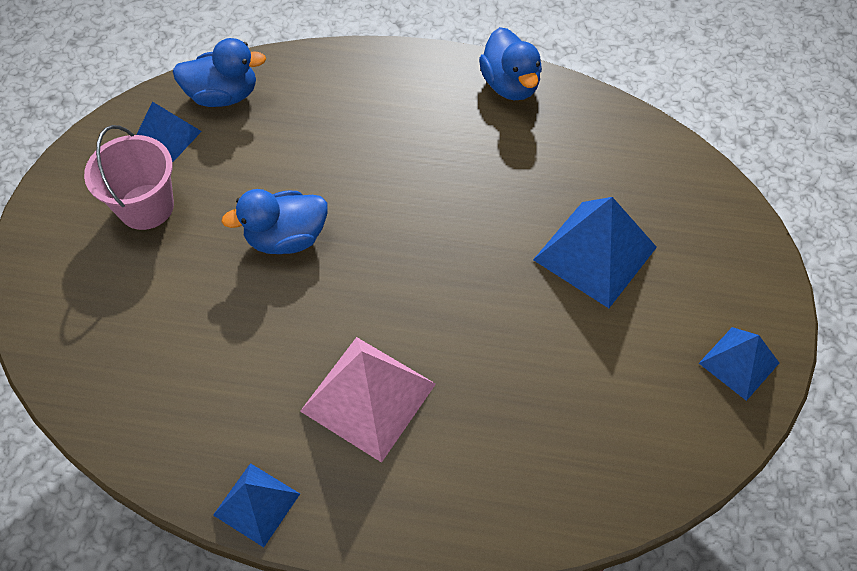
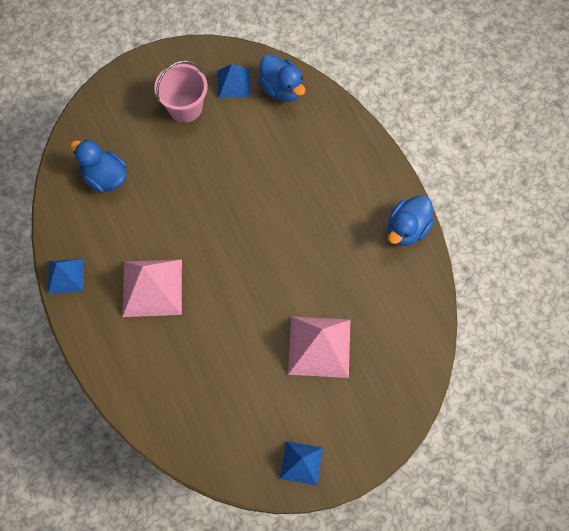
camera: 55 degrees right, 10 degrees up
blue duck [221,189,328,254] -> blue duck moved to [70,139,126,193]
blue pyramid [533,197,657,308] -> pink pyramid [288,316,350,378]

